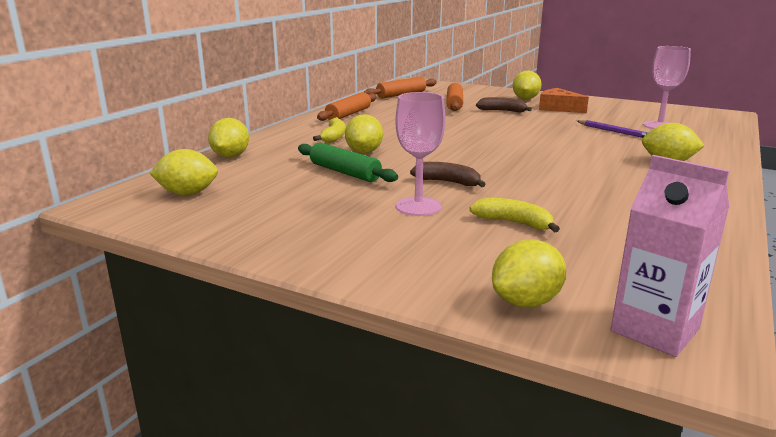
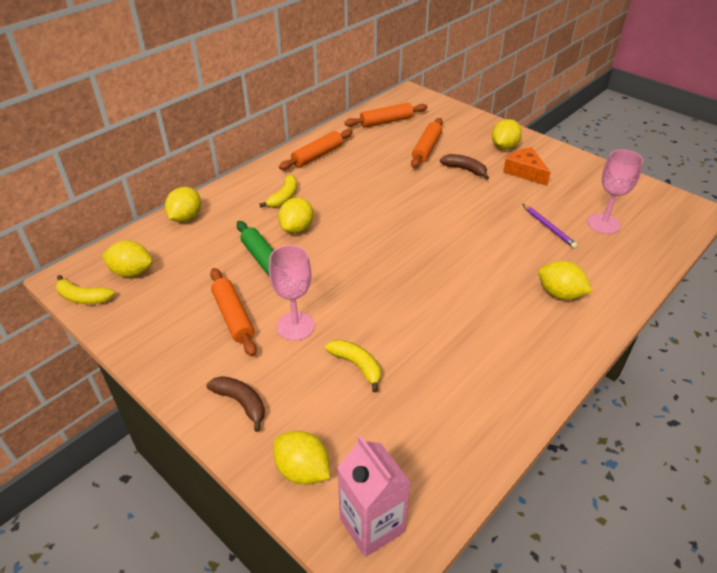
camera: 15 degrees right, 20 degrees up
brown banana [410,162,486,187] -> brown banana moved to [206,376,265,432]
yellow lemon [492,239,566,307] -> yellow lemon turned 60 degrees clockwise [273,431,330,485]
none -> yellow banana [56,275,115,304]
none -> orange rolling pin [210,268,257,357]

